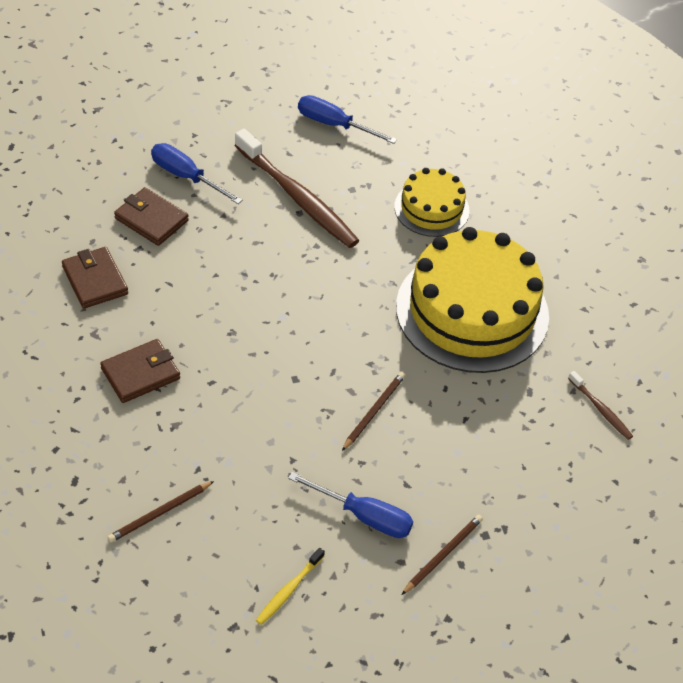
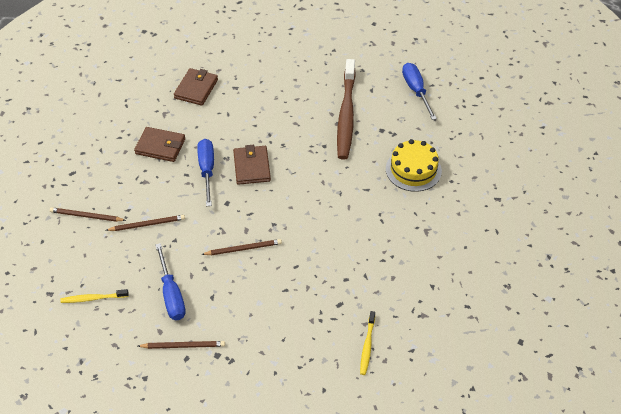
camera: 50 degrees right, 0 degrees up
brown wallet [114,187,189,246] -> brown wallet moved to [233,145,271,185]
blue screwdriver [151,143,243,204] -> blue screwdriver moved to [197,139,214,206]
yellow cake [396,227,549,373] -> none
brown toothbrush [568,371,633,440] -> yellow toothbrush [360,311,375,375]
none -> brown pencil [106,215,185,231]

